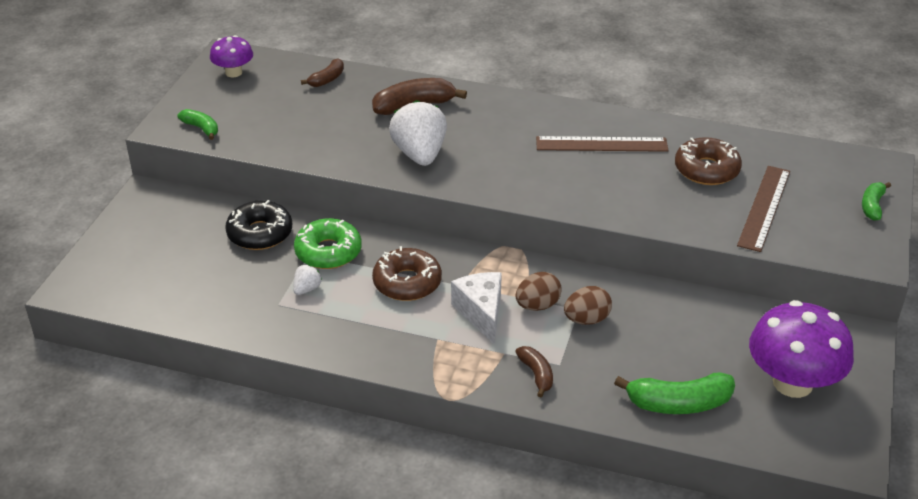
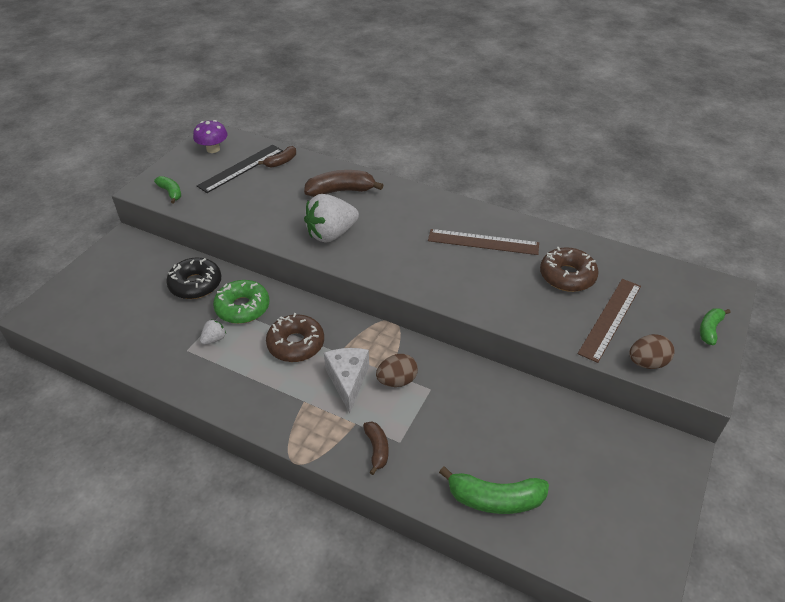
camera: 10 degrees right, 5 degrees up
white strawberry [389,100,447,166] -> white strawberry turned 120 degrees counterclockwise [304,194,359,243]
brown egg [564,286,612,325] -> brown egg moved to [629,334,675,369]
purple mushroom [749,300,854,398] -> none
none -> black ruler [197,145,283,193]

